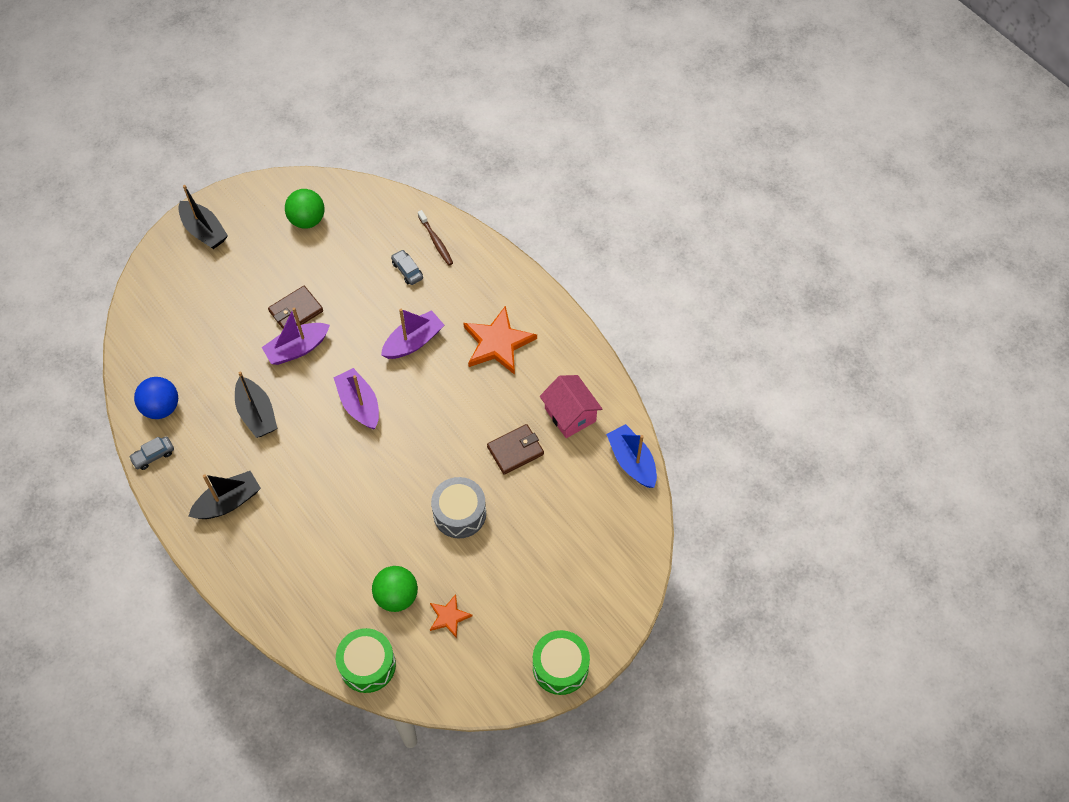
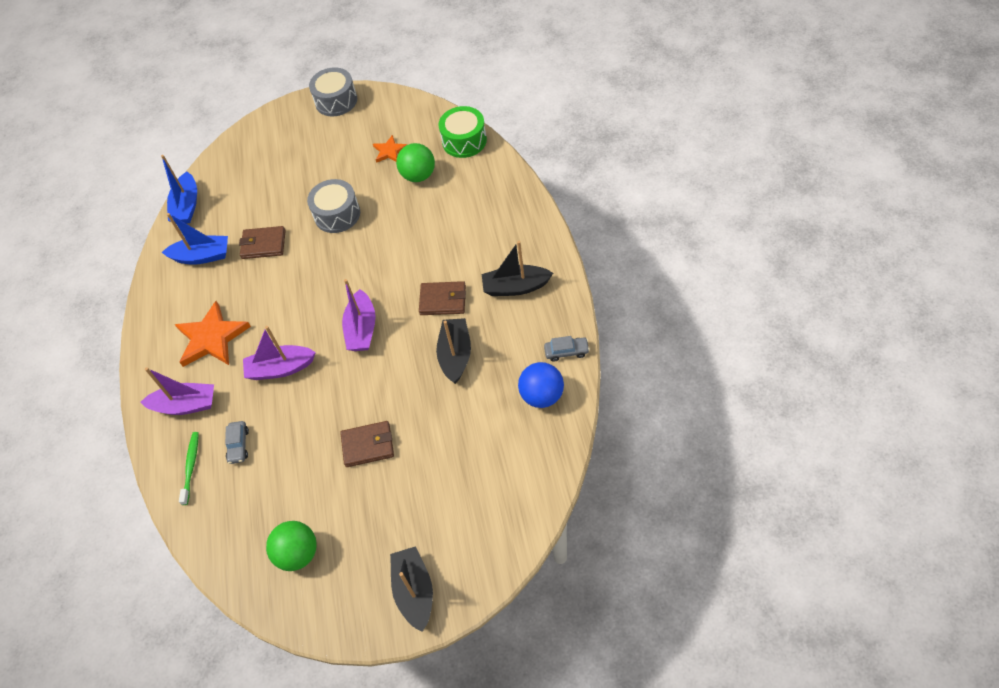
camera: 145 degrees left, 5 degrees down
purple boat [262,307,330,365] -> purple boat moved to [140,367,214,415]
brown toothbrush [418,210,453,266] -> green toothbrush [179,432,199,505]
green drum [533,630,590,695] -> grey drum [309,67,357,116]
pink house [540,375,602,438] -> blue boat [162,213,228,265]
none -> brown wallet [419,281,466,315]

